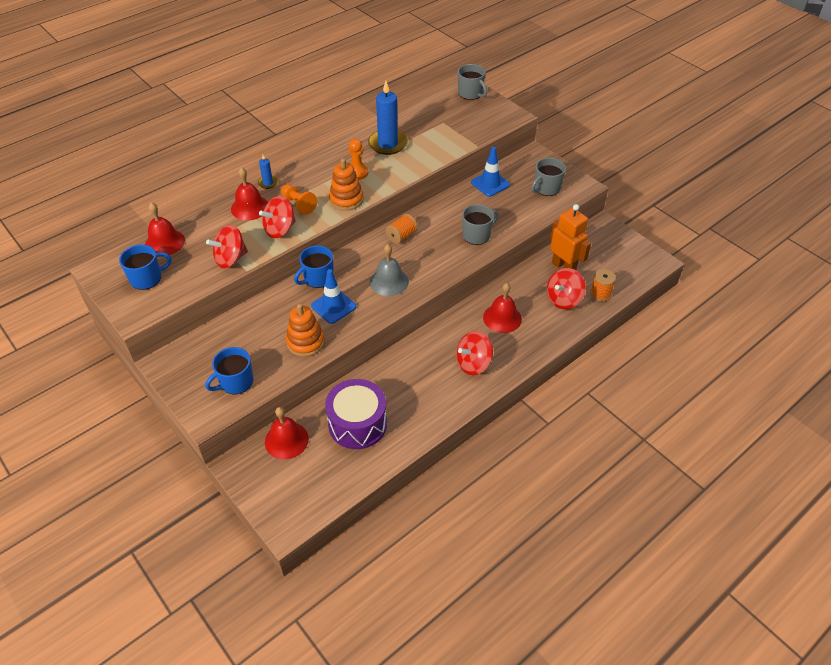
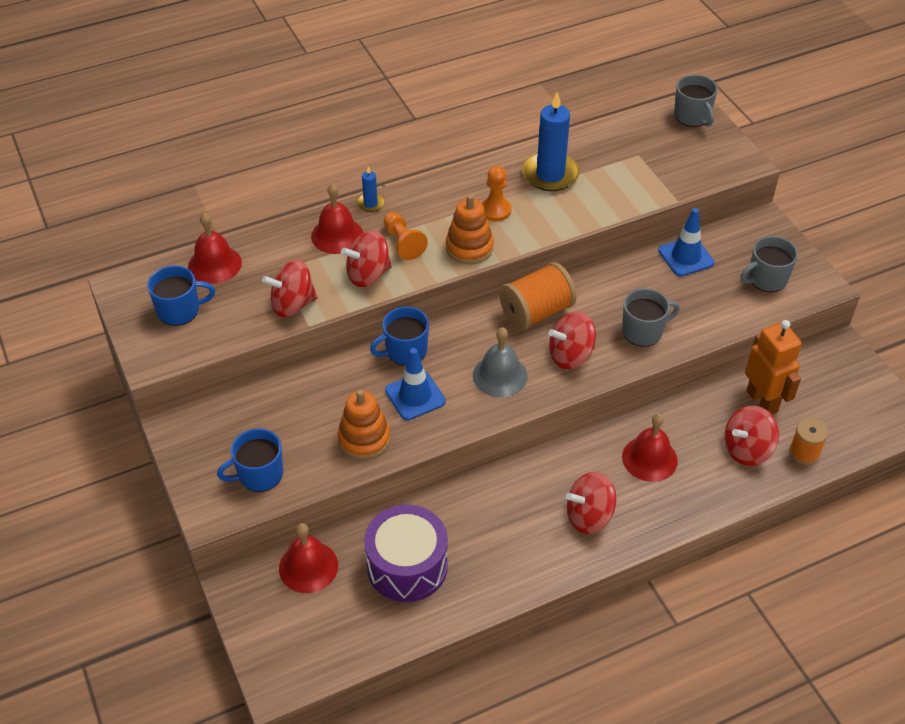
camera: 15 degrees right, 0 degrees up
orange spool [386,214,418,244] -> orange spool [499,262,577,330], size x1.67
none -> red spinning top [549,311,596,369]

